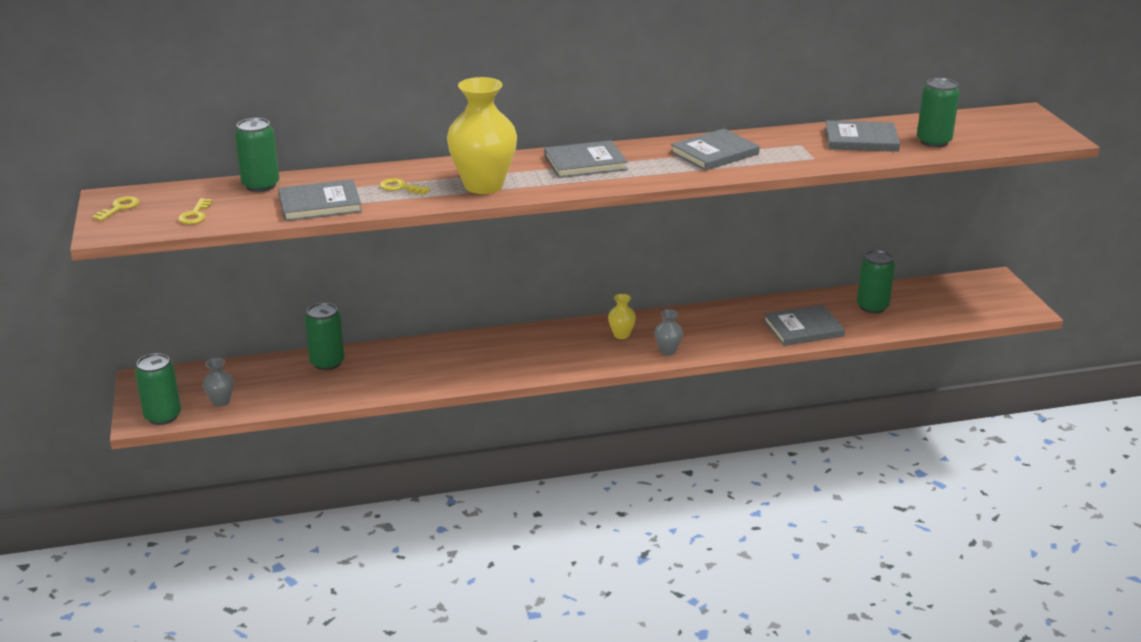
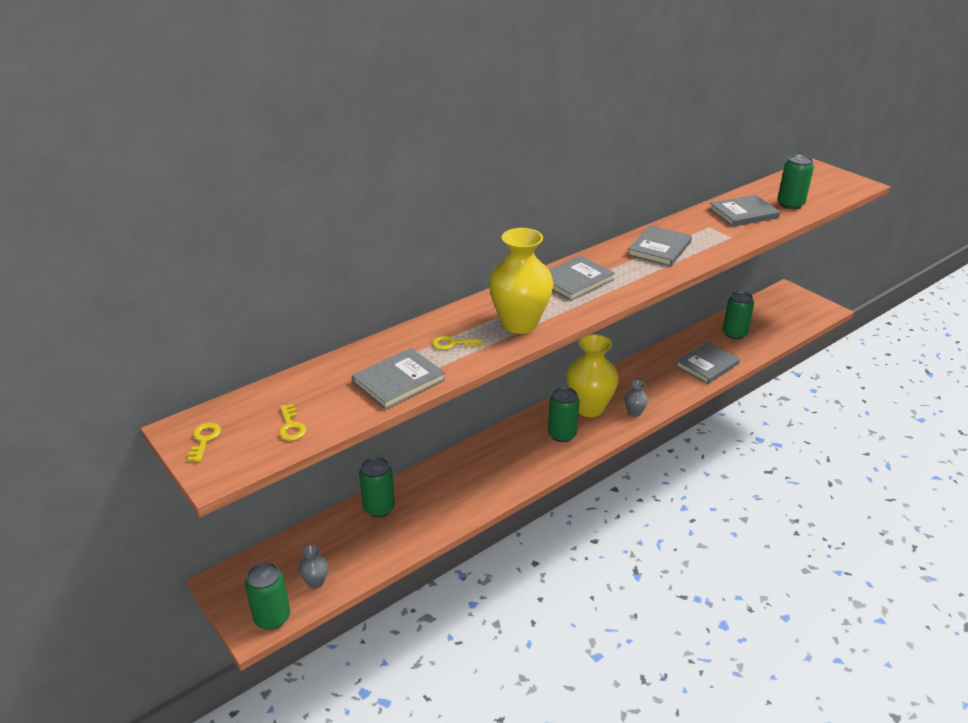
camera: 25 degrees left, 5 degrees up
green can [235,118,279,192] -> green can moved to [548,387,579,442]
yellow vase [608,294,636,339] -> yellow vase [566,334,619,417], size x2.22

